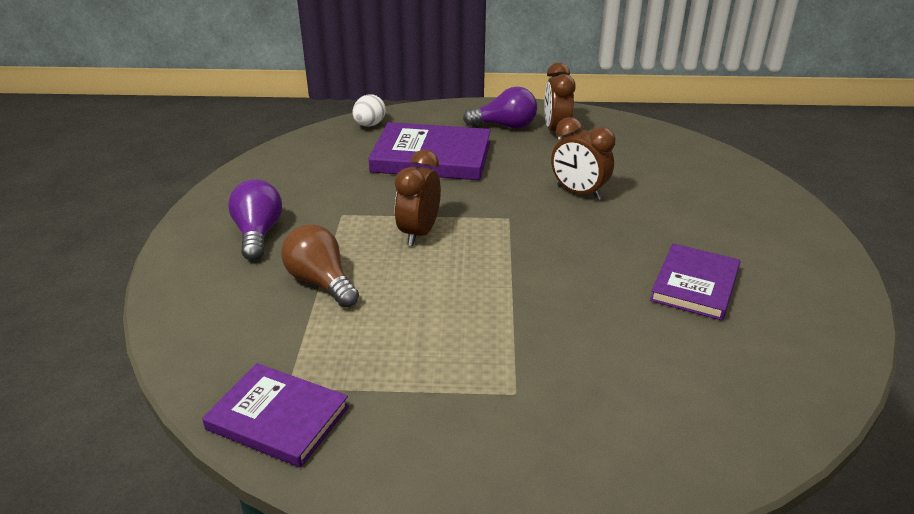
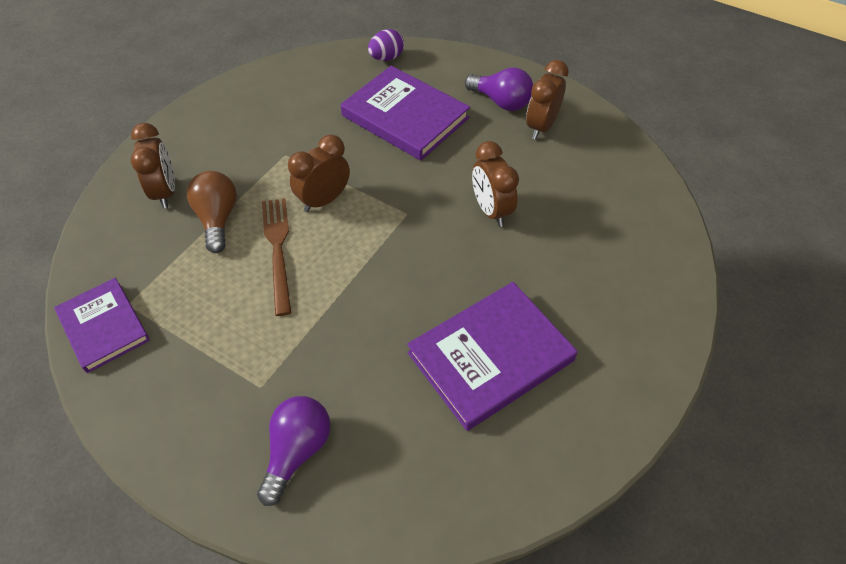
camera: 30 degrees right, 20 degrees up
purple light bulb [228,179,282,260] -> purple light bulb moved to [257,396,331,506]
white egg [353,94,386,126] -> purple egg [368,29,404,61]
purple book [650,243,741,320] -> purple book [407,282,578,431], size x1.55
none -> brown clock [131,123,175,208]
none -> brown fork [262,198,291,316]

